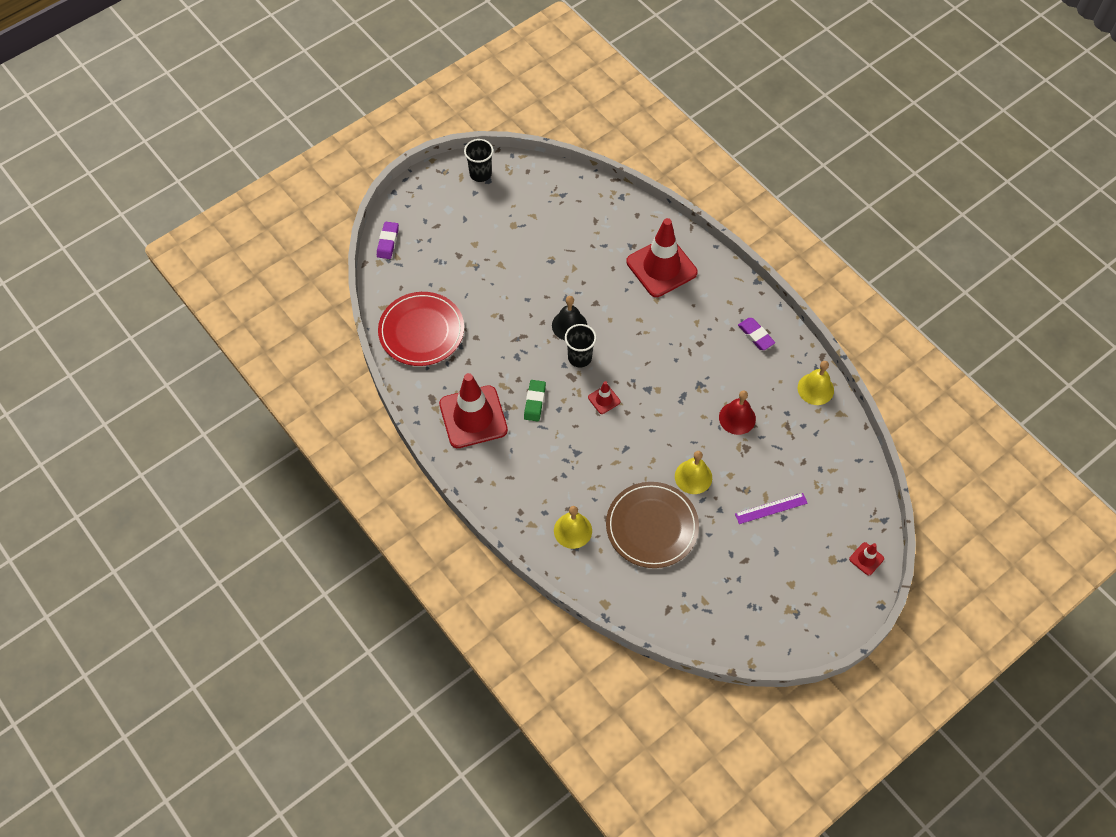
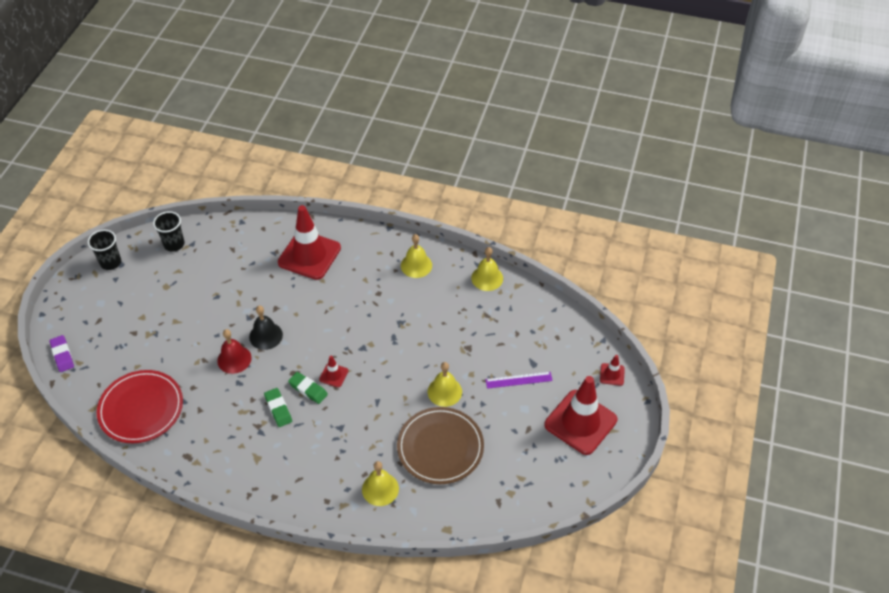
camera: 35 degrees left, 10 degrees down
red traffic cone [439,373,508,448] -> red traffic cone moved to [544,376,617,455]
black cup [565,324,597,368] -> black cup moved to [153,211,184,252]
red bell [719,390,756,435] -> red bell moved to [217,329,252,374]
purple ruler [735,493,808,524] -> purple ruler turned 45 degrees clockwise [485,372,553,389]
purple eraser [738,318,775,350] -> yellow bell [401,234,432,278]
none -> green eraser [288,372,328,404]

